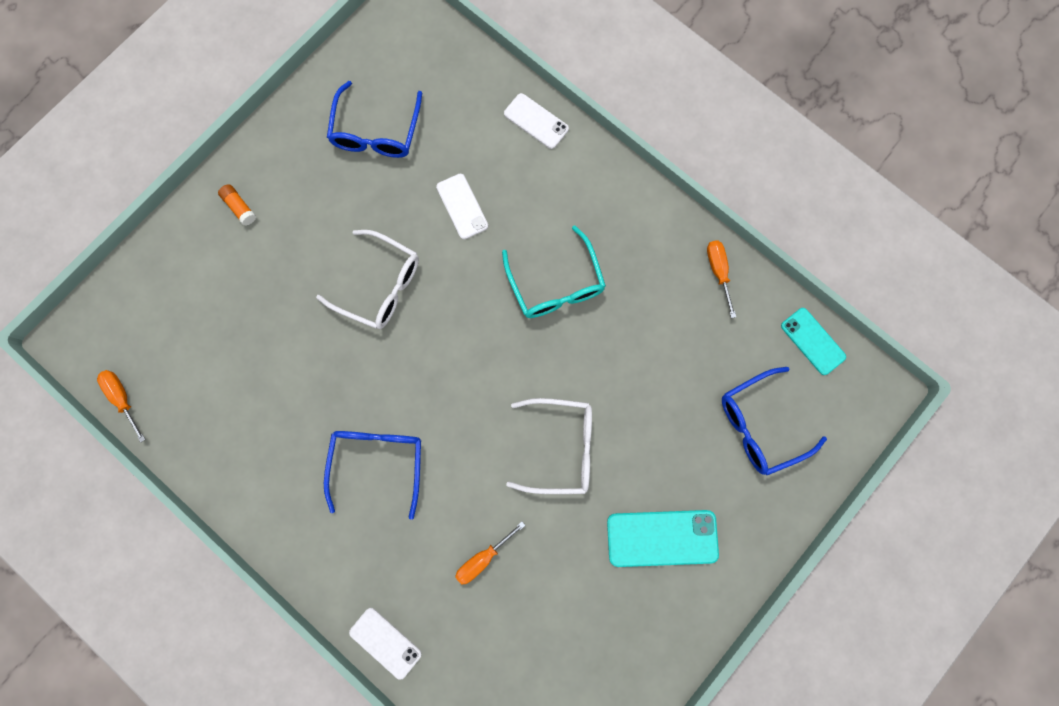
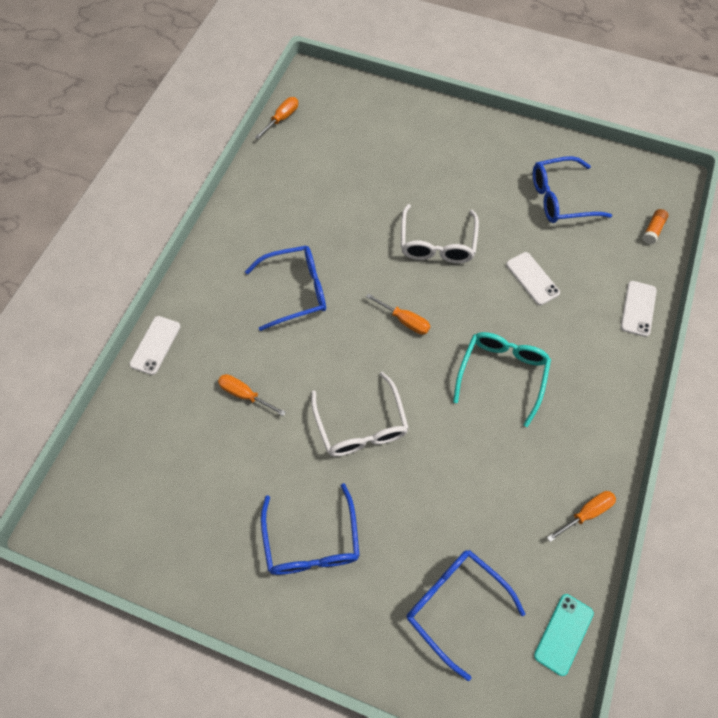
camera: 70 degrees right, 15 degrees down
orange glue stick [218,184,256,225] -> orange glue stick moved to [642,209,669,244]
white phone [436,174,488,239] -> white phone turned 75 degrees counterclockwise [506,252,560,305]
turquoise glasses [502,225,606,318] -> turquoise glasses turned 150 degrees clockwise [453,332,551,427]
turquoise phone [607,510,719,567] -> blue glasses [261,483,360,575]
none -> orange screwdriver [366,293,430,335]

